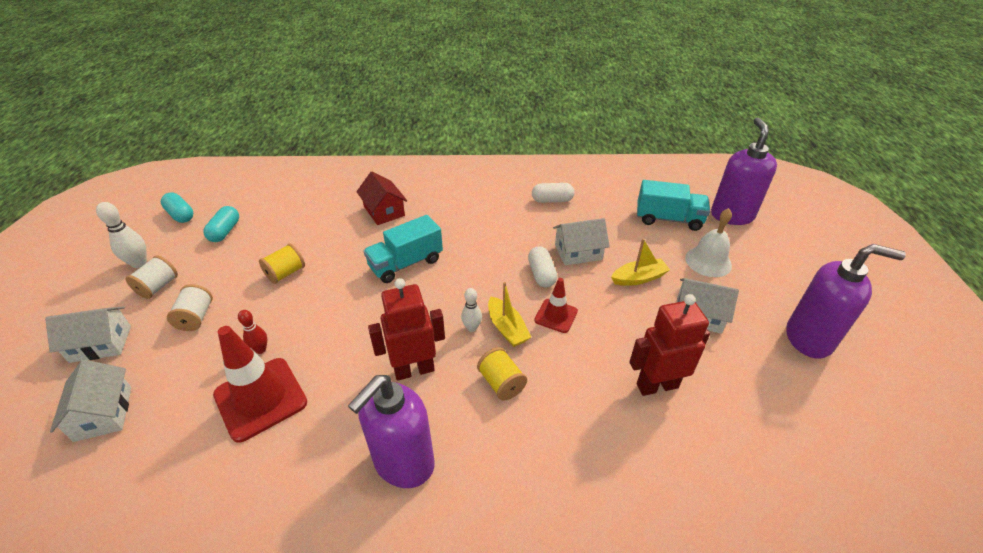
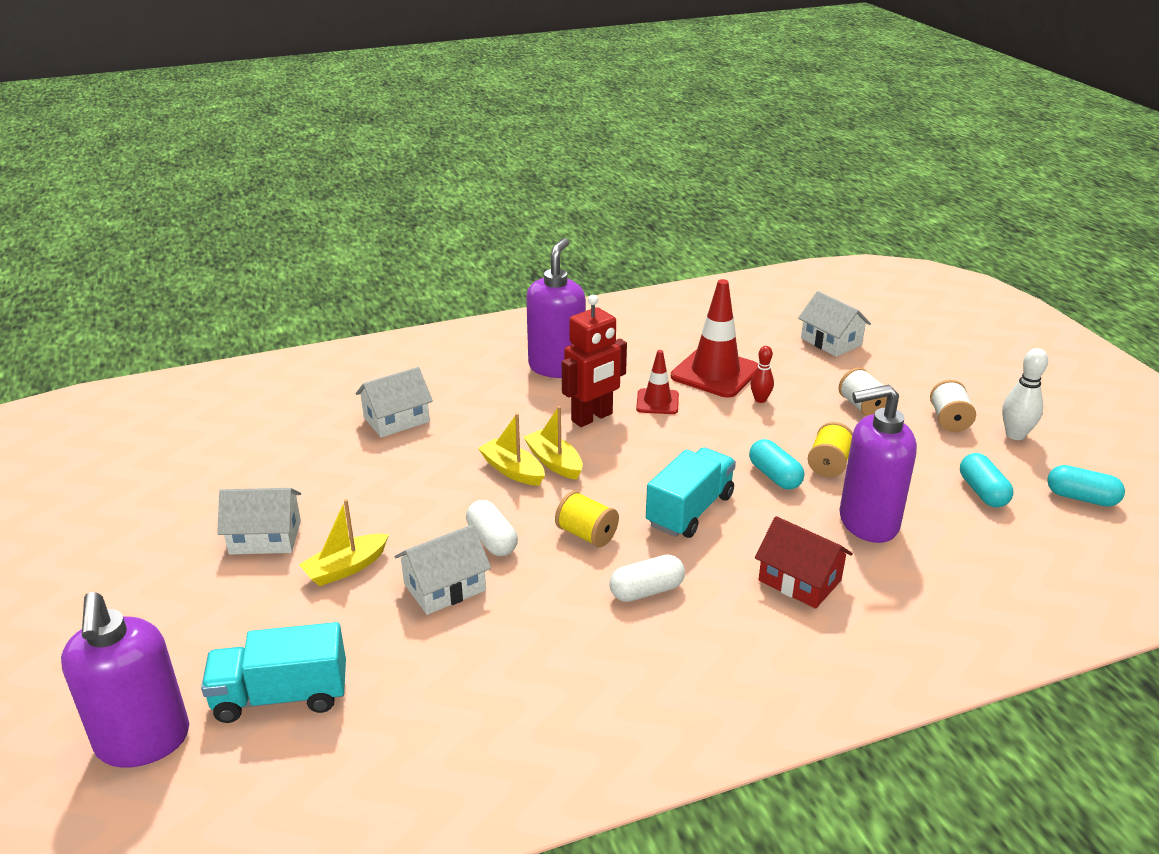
camera: 160 degrees right, 10 degrees down
white house [45,306,131,363] -> white house moved to [356,367,433,438]
white bowling pin [461,288,482,332] -> yellow boat [523,406,583,480]
yellow spool [477,347,527,401] -> yellow spool moved to [555,491,619,548]
white capsule [532,183,575,203] -> white capsule moved to [609,554,685,602]
red traffic cone [534,278,578,333] -> red traffic cone moved to [636,350,679,414]
red robot [629,294,710,396] -> none
white bell [685,208,732,277] -> none
purple soap dispenser [786,244,906,359] -> purple soap dispenser moved to [839,384,917,543]
none -> turquoise capsule [749,439,804,490]

